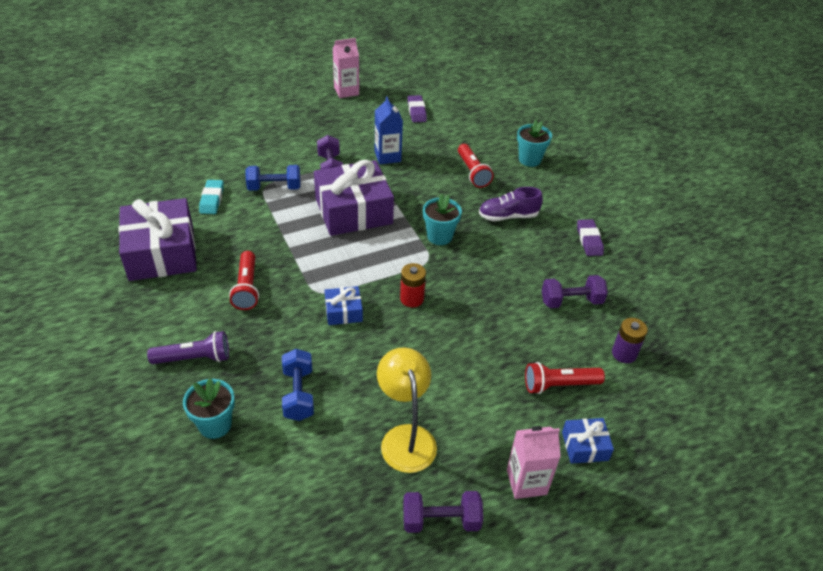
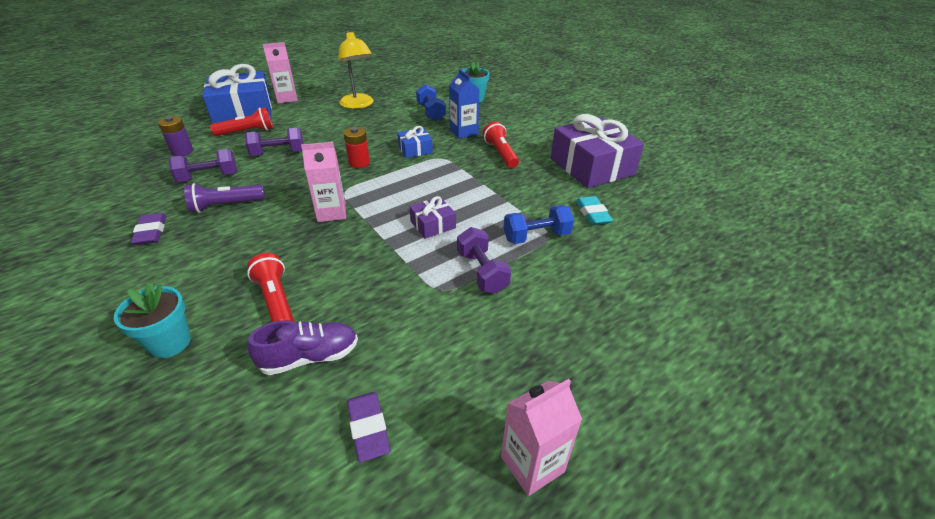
camera: 170 degrees right, 5 degrees down
purple flashlight [147,331,229,364] -> purple flashlight moved to [184,183,265,213]
purple gift [314,160,394,236] -> purple gift [409,196,456,239], size x0.46
blue carton [375,97,403,164] -> blue carton moved to [449,69,479,139]
purple dumbbell [403,491,483,533] -> purple dumbbell moved to [245,128,304,156]
turquoise flower pot [423,194,462,245] -> pink carton [301,142,346,222]
purple shoe [479,187,543,221] -> purple shoe moved to [247,320,358,375]
blue gift [562,418,614,464] -> blue gift [203,64,272,124], size x2.15

